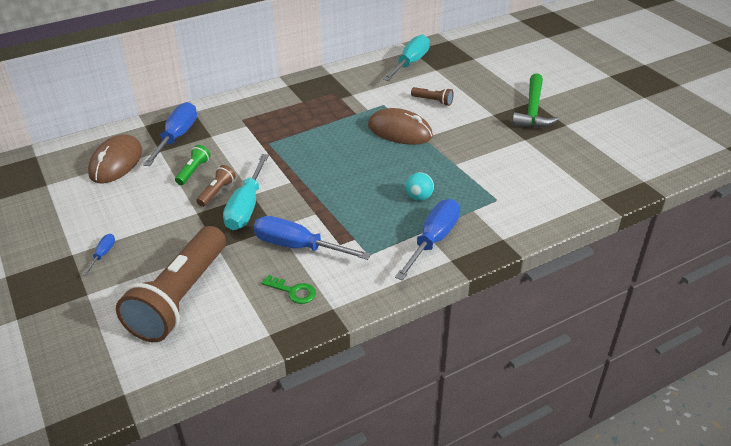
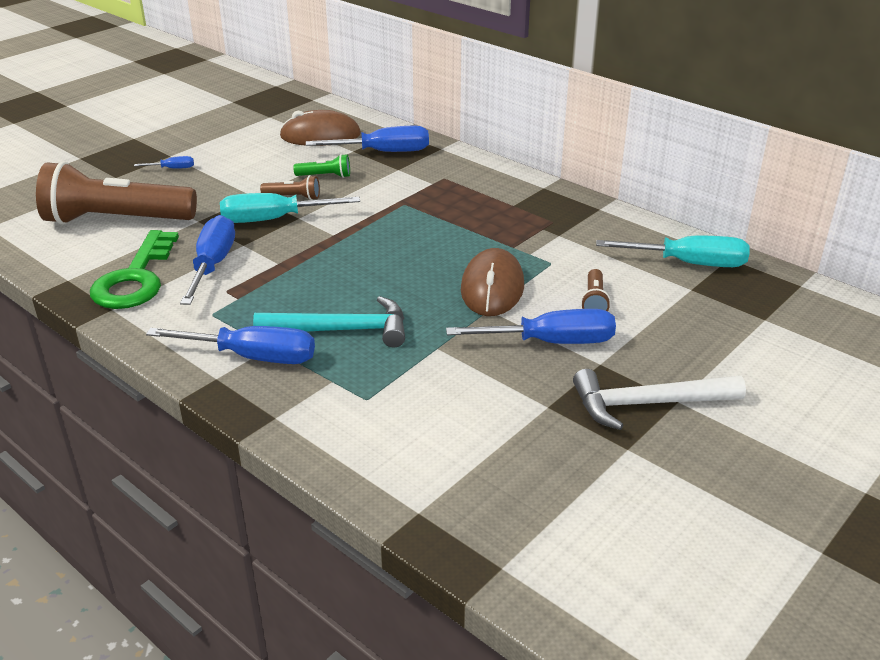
camera: 70 degrees right, 5 degrees down
green key [262,275,316,304] -> green key [90,230,179,309], size x2.11
turquoise ball [406,172,434,201] -> turquoise hammer [253,296,405,347]
green hammer [512,73,559,128] -> white hammer [573,369,746,430]
none -> blue screwdriver [446,309,616,344]

